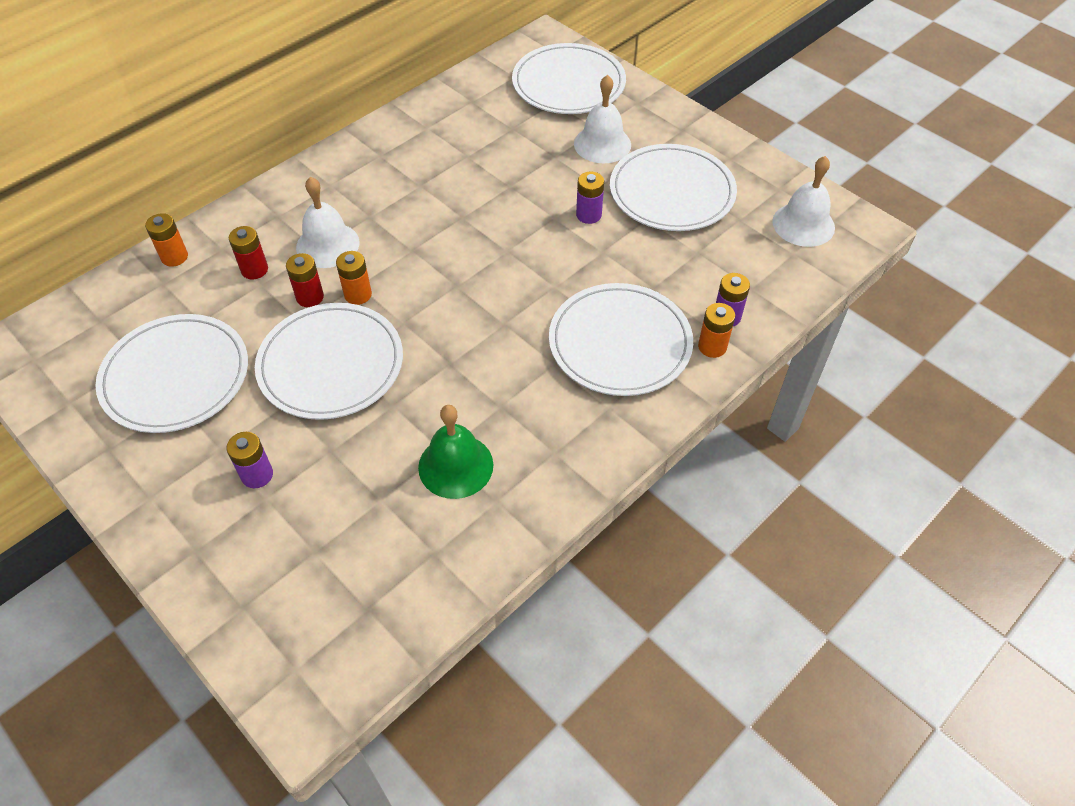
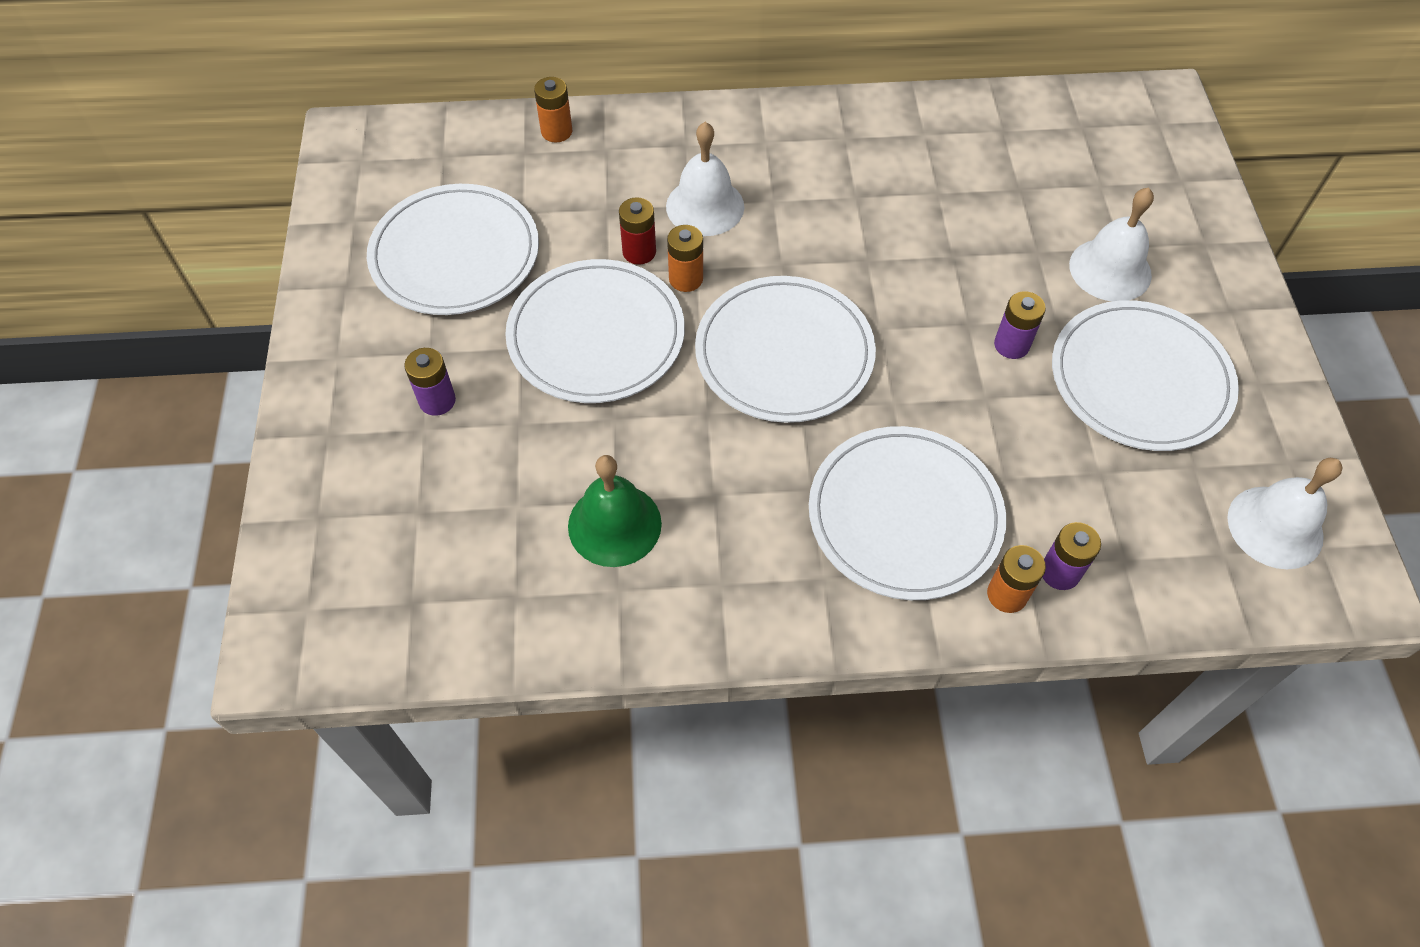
camera: 40 degrees right, 5 degrees up
red battery [229,226,268,279] -> none
white plate [512,43,626,114] -> white plate moved to [695,276,876,423]

